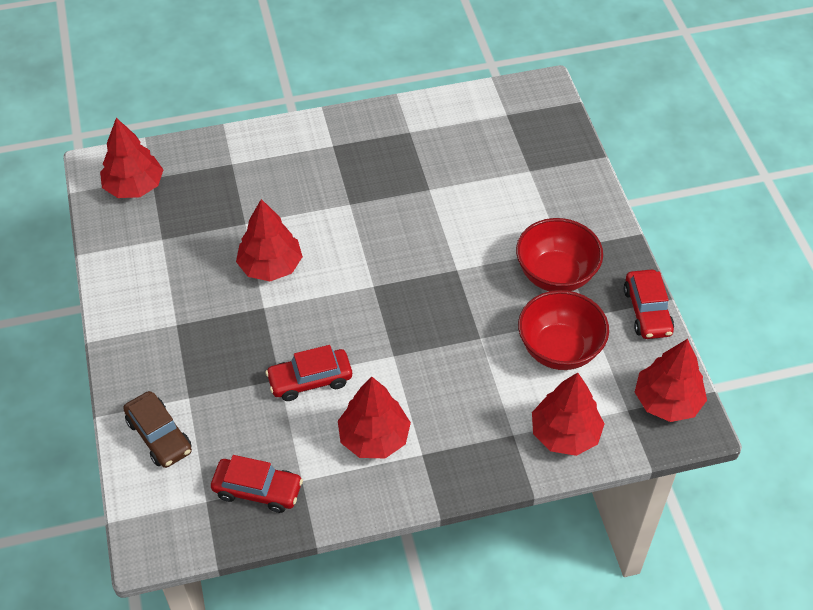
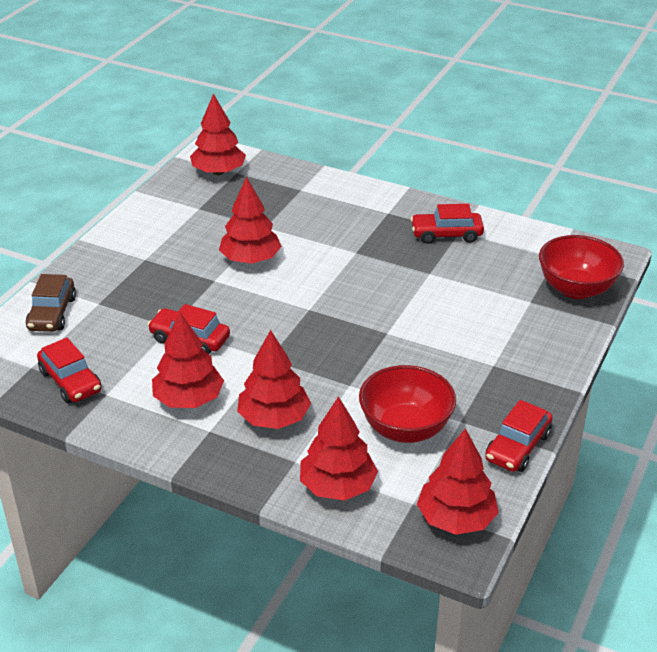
camera: 40 degrees right, 15 degrees down
red bowl [516,218,603,291] -> red bowl moved to [539,235,624,299]
none -> red tree [237,330,311,429]
none -> red car [410,204,484,244]

